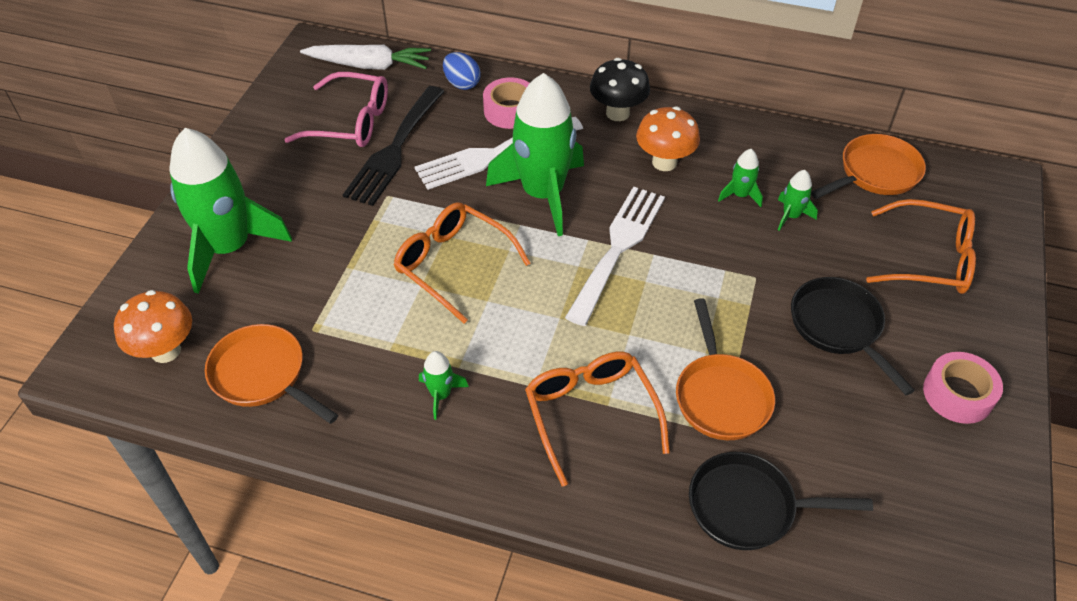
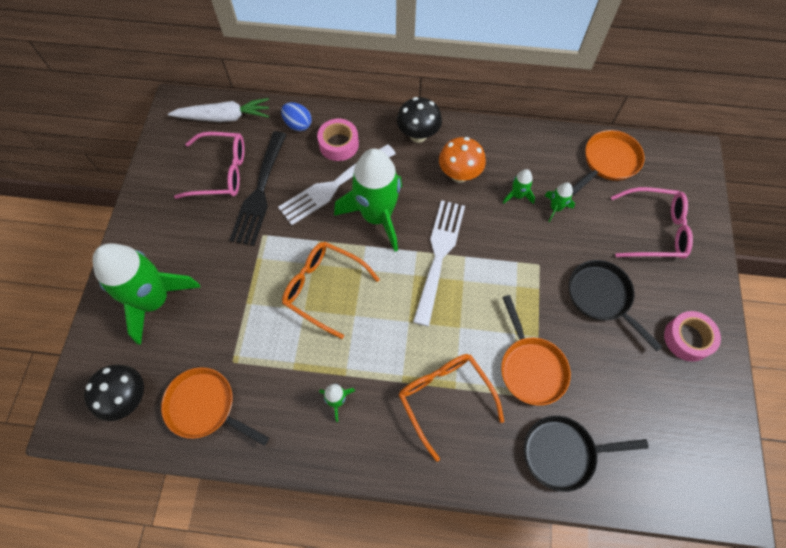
camera: 10 degrees left, 15 degrees up
orange mushroom [114,290,192,363] -> black mushroom [84,365,144,421]
orange glasses [866,199,976,294] -> pink glasses [611,187,693,259]

